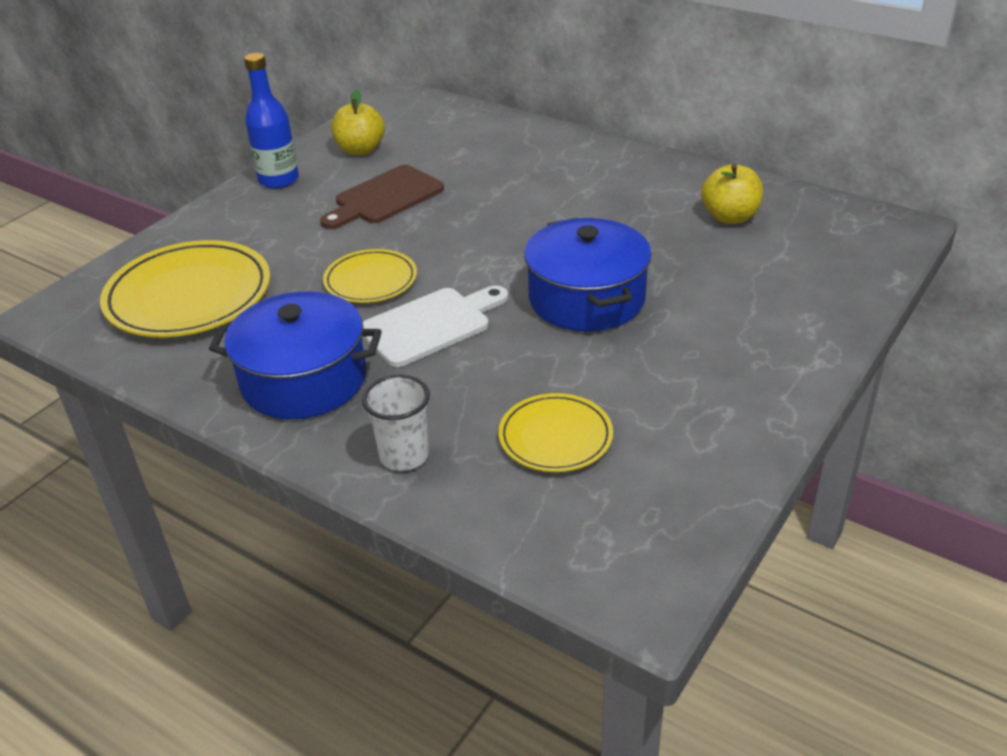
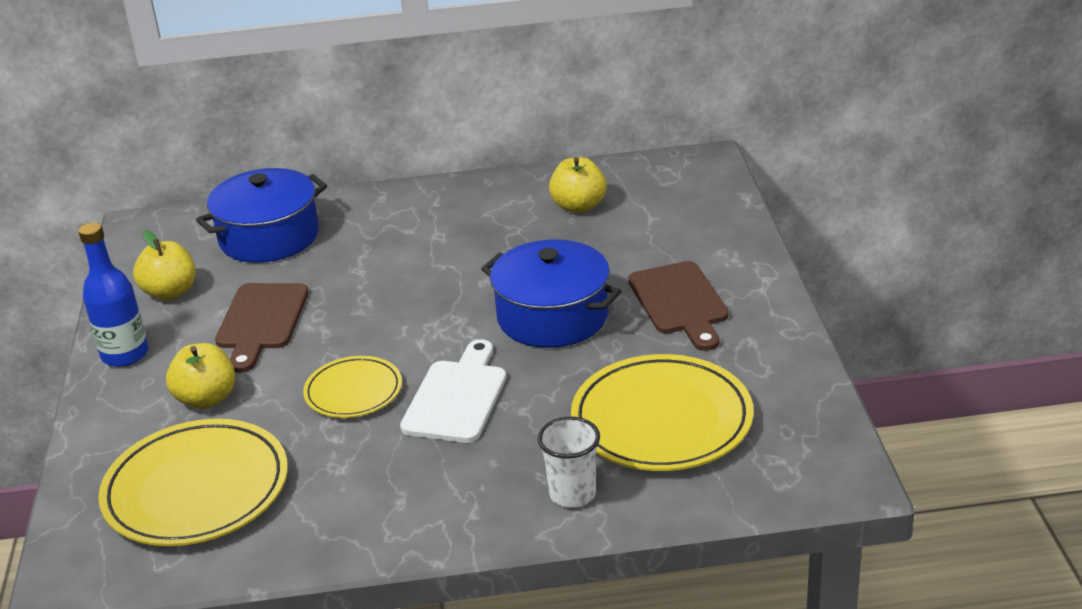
camera: 40 degrees left, 5 degrees down
blue pot [209,291,382,419] -> blue pot moved to [196,168,327,263]
yellow plate [498,393,613,472] -> yellow plate [571,354,754,471], size x1.75
none -> yellow apple [166,343,235,409]
none -> brown cutting board [628,261,729,351]

